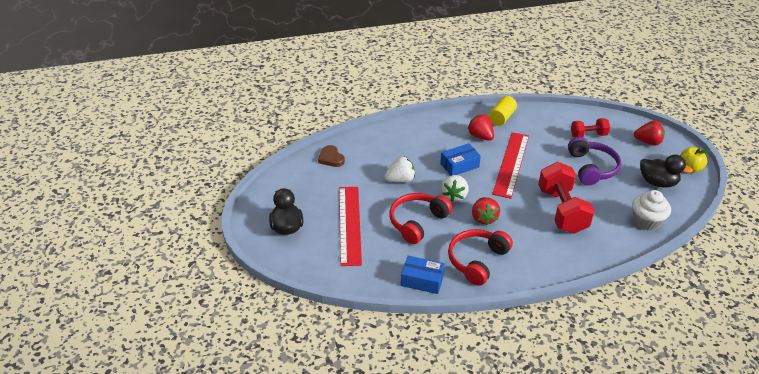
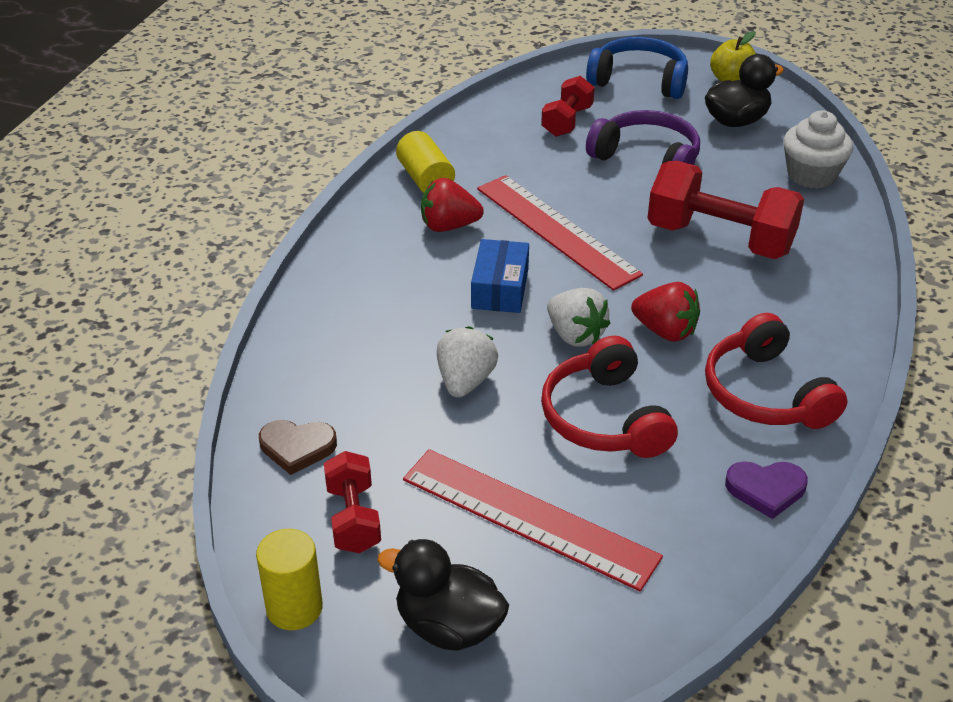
camera: 55 degrees left, 0 degrees up
blue box [401,256,445,294] -> purple heart [725,461,808,519]
red strawberry [634,120,665,145] -> blue headphones [586,37,688,99]
none -> yellow cylinder [256,529,323,630]
none -> red dumbbell [324,451,381,553]

